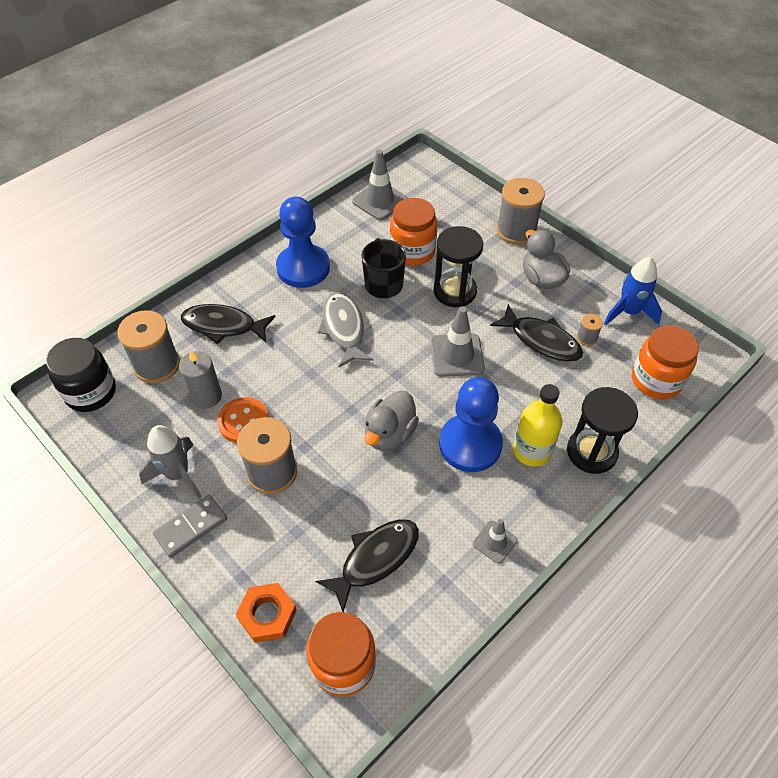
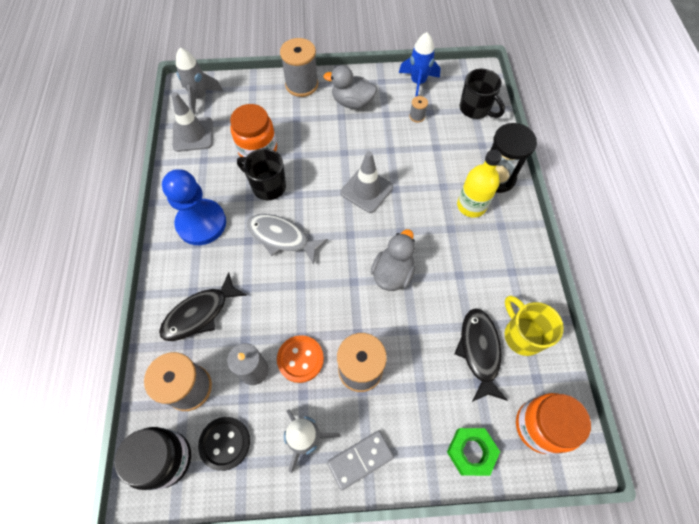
camera: 50 degrees left, 10 degrees up
grey domino [153,495,227,558] -> grey domino turned 60 degrees clockwise [327,430,394,490]
orange nut [236,583,297,643] -> green nut [447,428,500,476]
grey duck [364,390,419,451] -> grey duck turned 135 degrees counterclockwise [371,229,415,291]
black hourglass [433,226,483,307] -> none
blue pawn [439,377,503,472] -> none
grey traffic cone [473,519,518,564] -> none
black fish [490,304,583,362] -> none
orange jar [632,325,699,399] -> black mug [460,69,505,119]
none -> grey rocket [176,48,223,115]
none -> black button [198,417,250,471]
none -> yellow mug [505,296,564,356]

